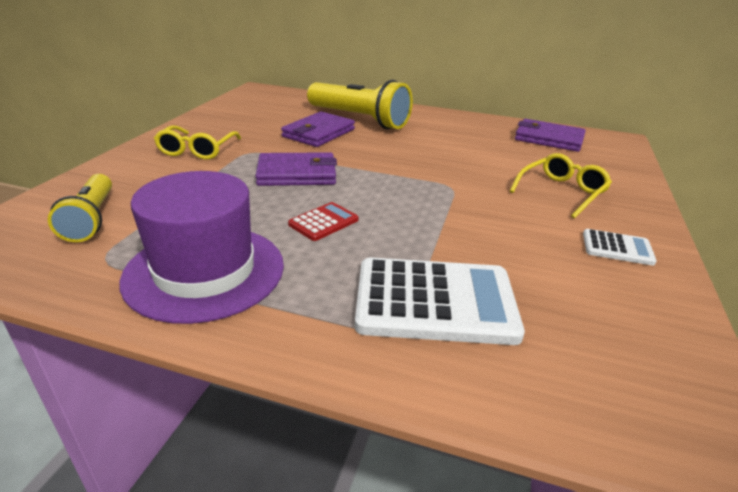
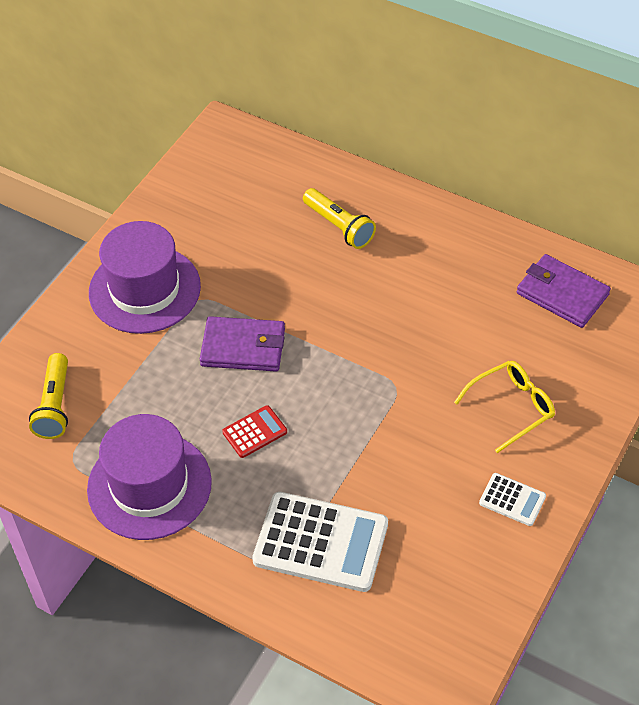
camera: 15 degrees right, 20 degrees up
yellow glasses [154,125,241,159] -> purple hat [89,221,201,334]
purple wallet [281,111,355,147] -> none
yellow flashlight [307,80,413,129] -> yellow flashlight [303,188,376,249], size x0.61

